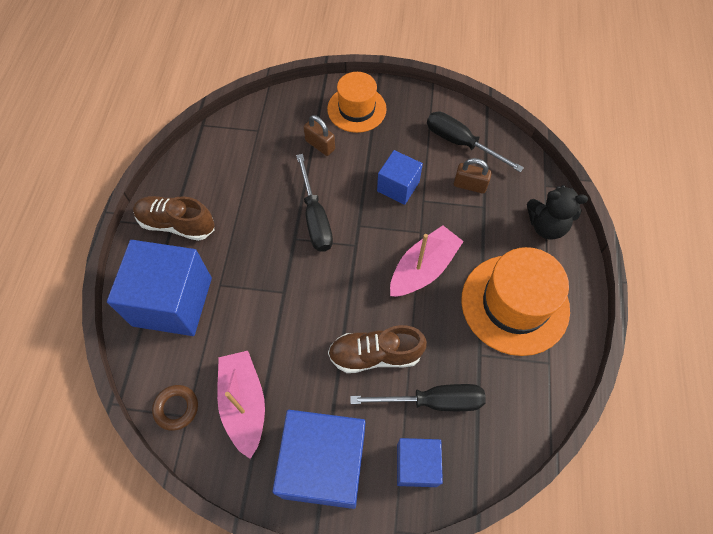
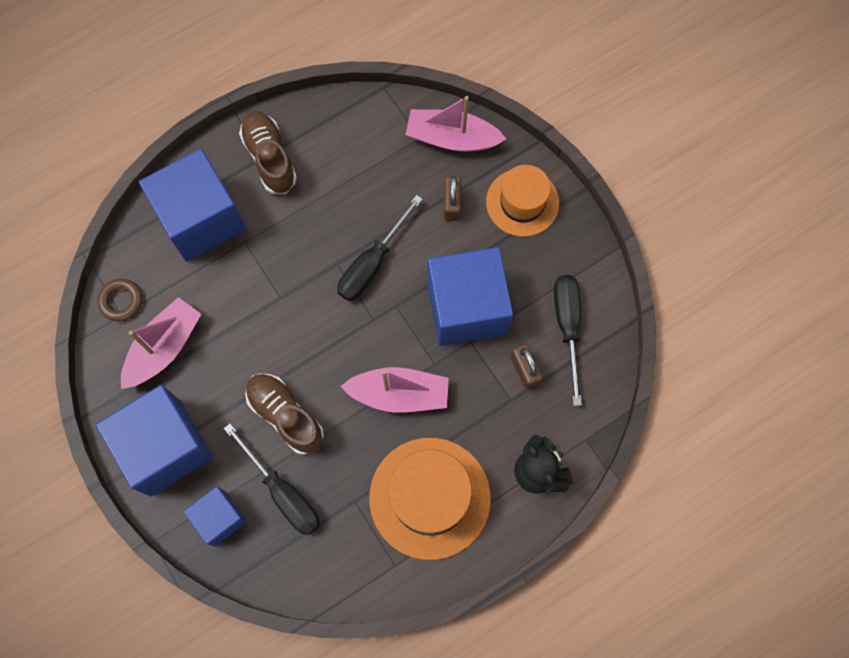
camera: 50 degrees right, 10 degrees up
blue cube [377,150,423,205] -> blue cube [427,247,513,346], size x1.83
none -> pink boat [405,96,506,152]

